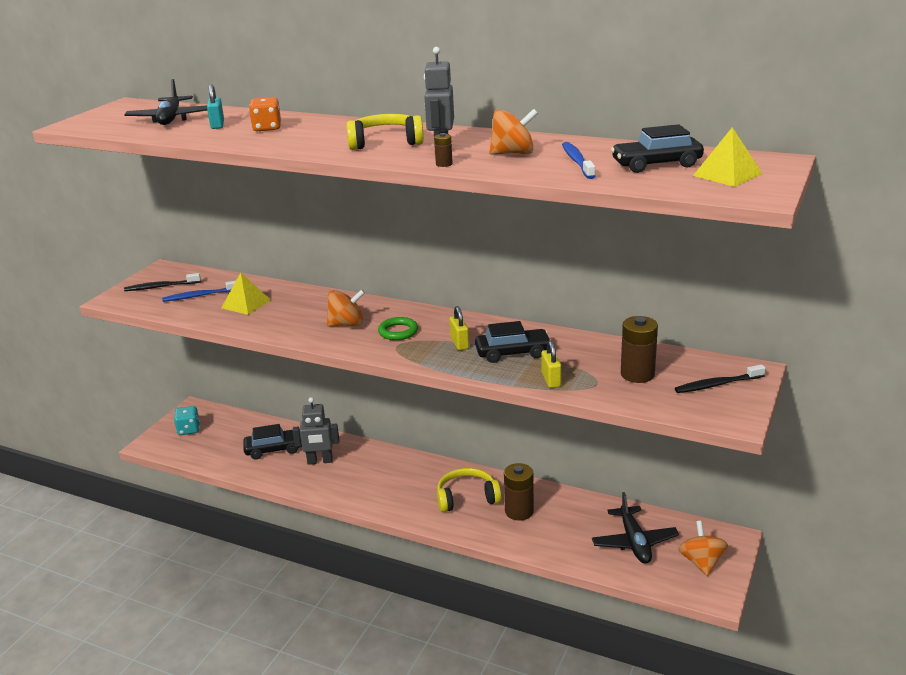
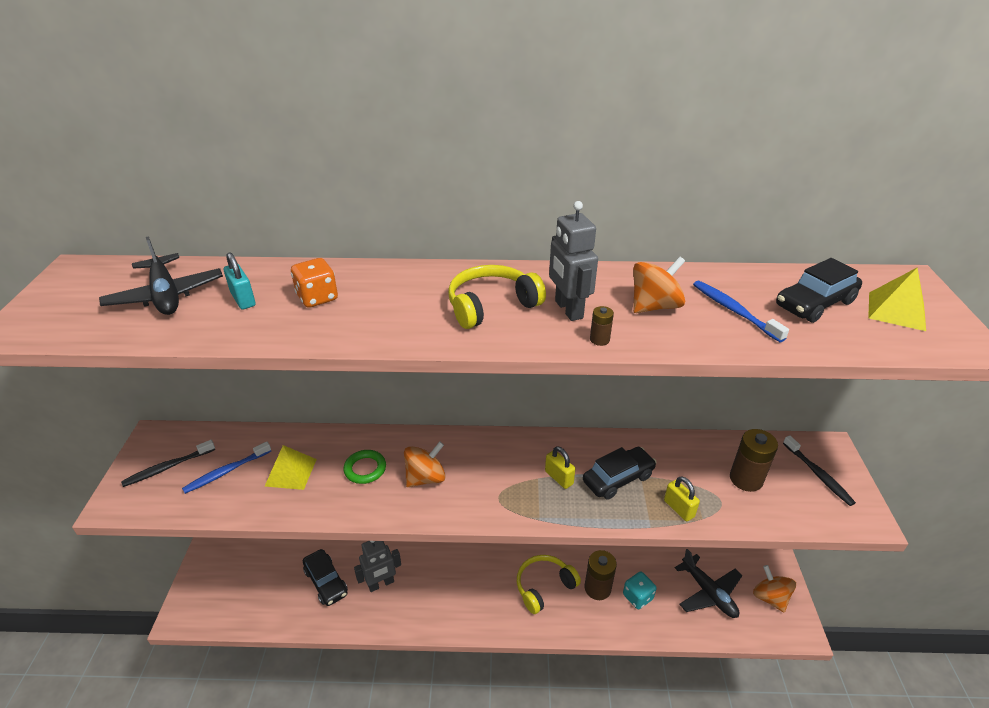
camera: 25 degrees left, 10 degrees up
turquoise dice [174,406,200,435] -> turquoise dice moved to [623,572,657,609]
black car [243,424,302,459] -> black car turned 90 degrees clockwise [303,549,348,606]
green ring [378,317,418,340] -> green ring moved to [343,450,386,484]
black toothbrush [675,364,766,393] -> black toothbrush turned 75 degrees counterclockwise [783,435,856,506]

